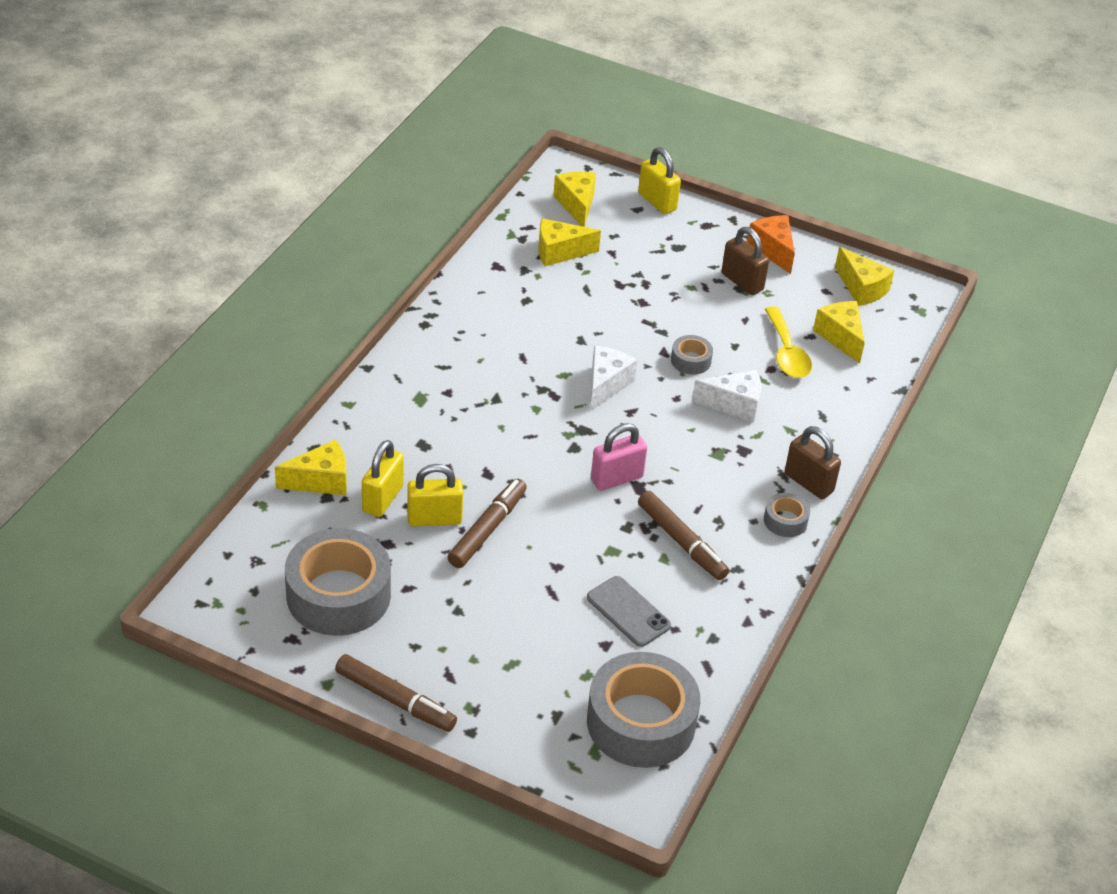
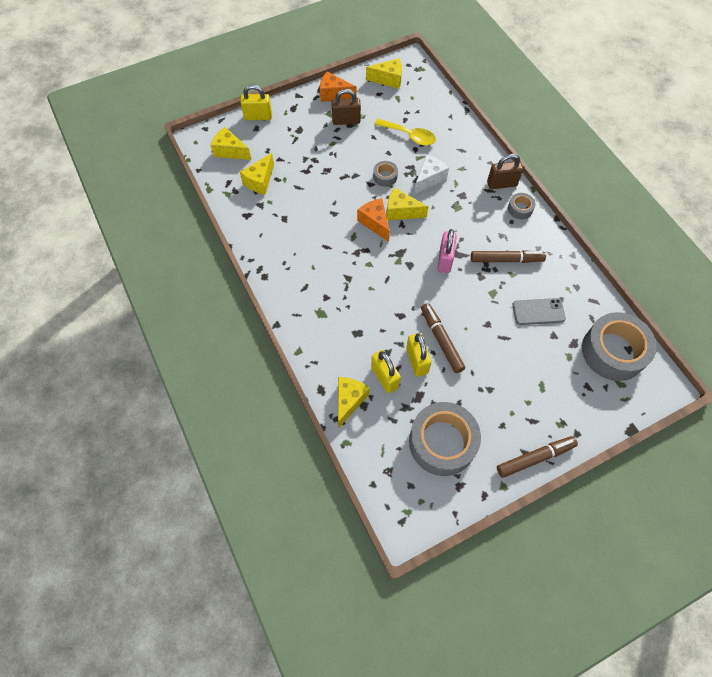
camera: 50 degrees left, 20 degrees up
yellow padlock [407,464,463,527] -> yellow padlock turned 45 degrees counterclockwise [406,333,431,377]
white cheese [590,346,637,411] -> orange cheese [357,198,390,242]
yellow cheese [813,301,865,364] -> yellow cheese moved to [387,188,428,220]

